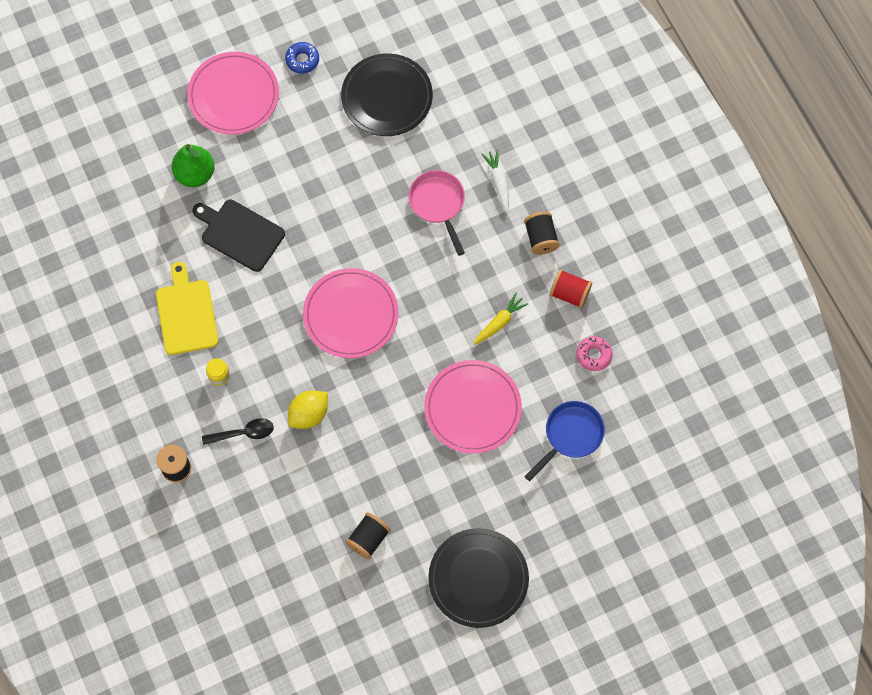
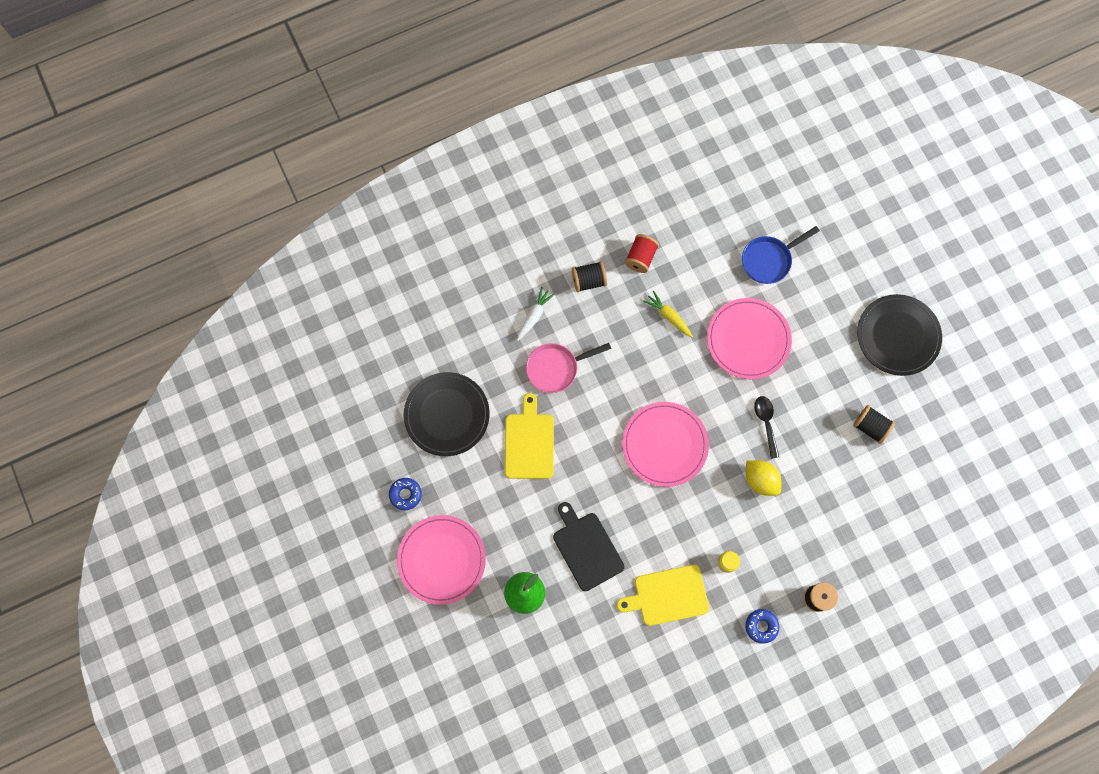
camera: 90 degrees left, 5 degrees up
black cutting board [192,200,285,272] -> black cutting board turned 120 degrees clockwise [553,502,625,591]
black spoon [202,418,274,445] -> black spoon moved to [754,396,779,459]
white carrot [482,149,509,212] -> white carrot turned 135 degrees clockwise [517,287,555,341]
blue pan [524,401,605,481] -> blue pan turned 75 degrees counterclockwise [742,226,820,284]
pink donut [576,336,613,371] -> none
none -> yellow cutting board [505,393,554,479]
none -> blue donut [745,609,779,644]

